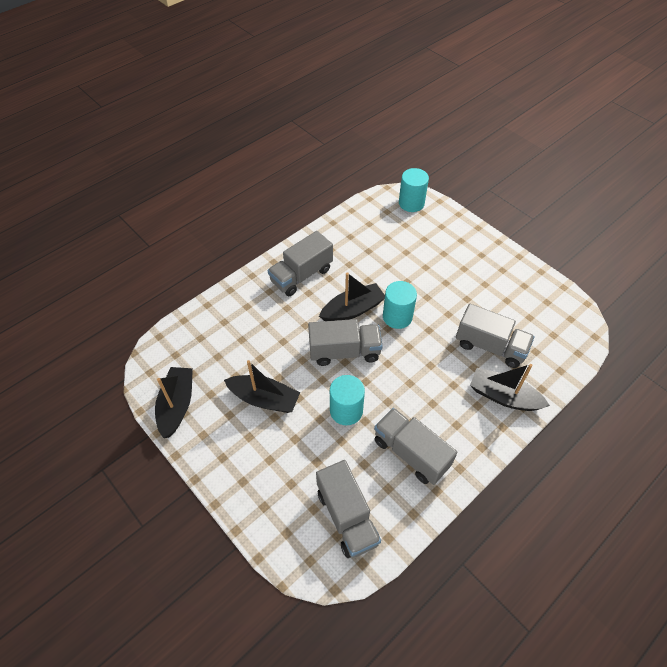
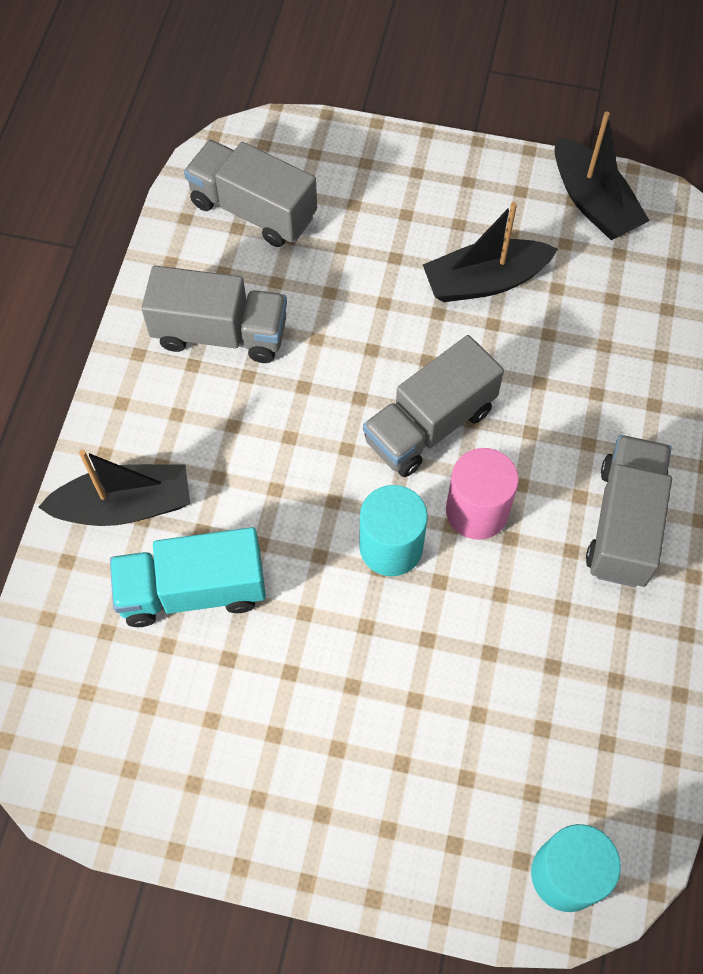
camera: 145 degrees right, 10 degrees up
black boat [319,272,385,321] -> pink cylinder [446,448,519,540]
turquoise cylinder [330,375,365,425] -> none
grey truck [456,304,535,368] -> turquoise truck [110,527,266,627]

